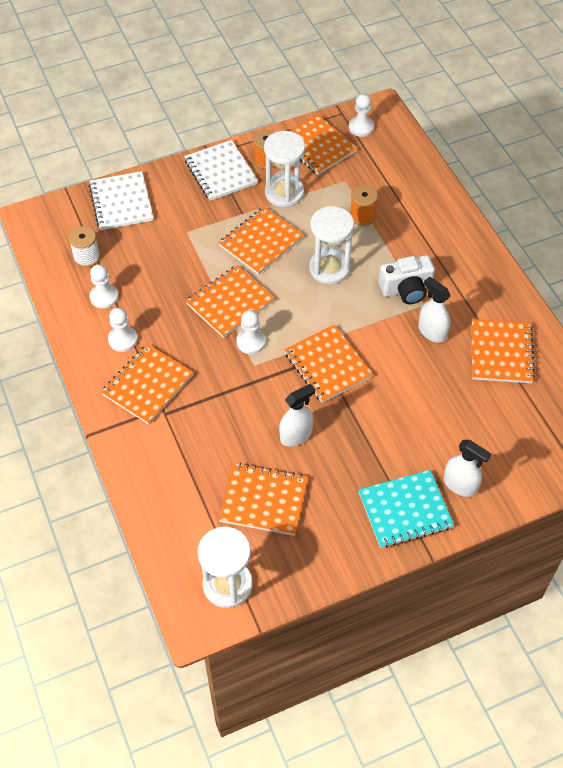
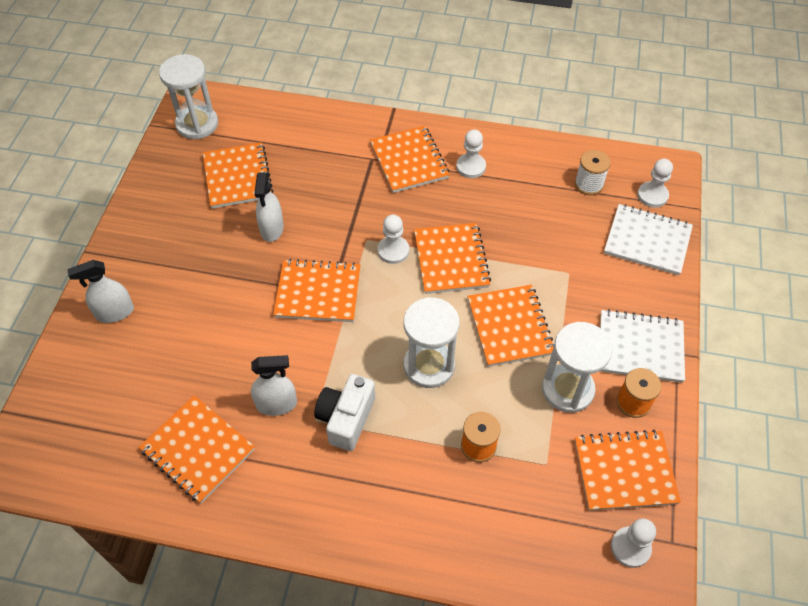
camera: 125 degrees right, 0 degrees up
white pawn [90,264,119,309] -> white pawn moved to [637,159,673,208]
orange notebook [219,463,308,536] -> orange notebook turned 60 degrees counterclockwise [203,142,273,209]
turquoise notebook [358,470,454,548] -> none

